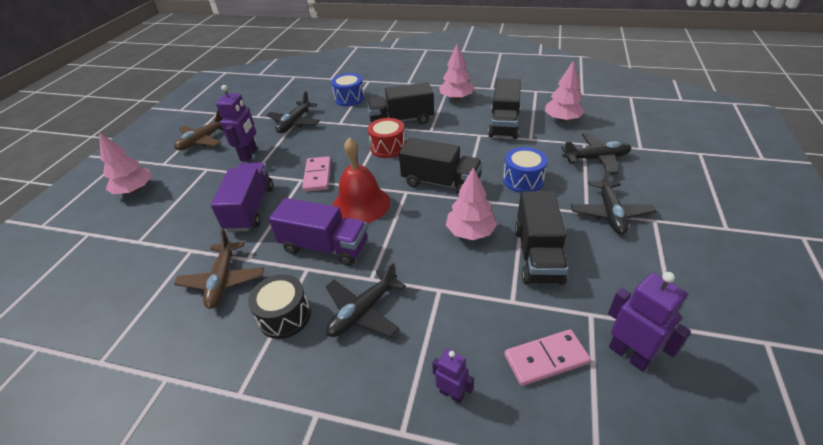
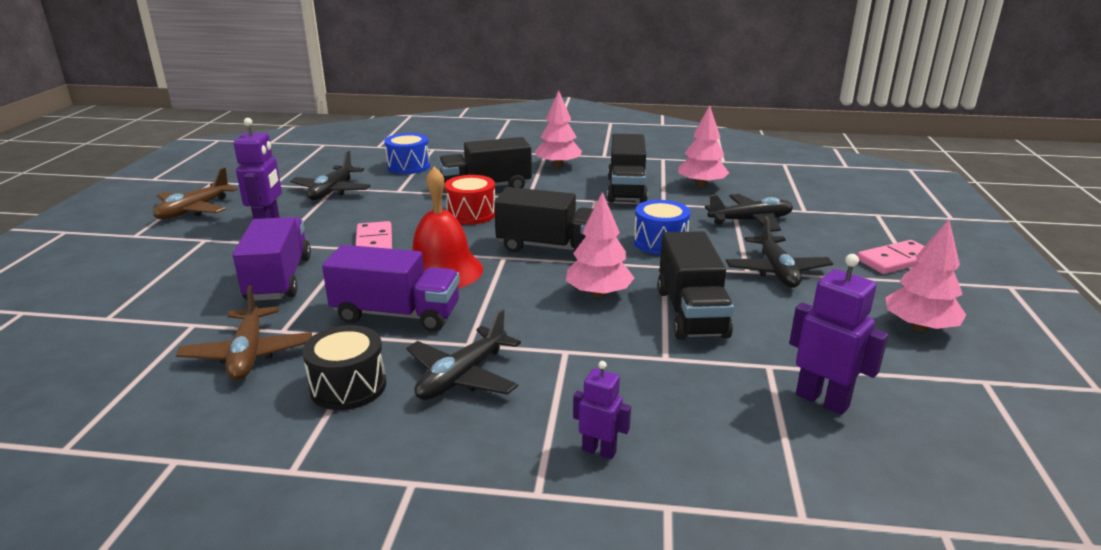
camera: 10 degrees left, 15 degrees down
pink tree [99,132,152,194] -> pink tree moved to [885,219,966,332]
pink domino [504,329,591,386] -> pink domino moved to [857,240,925,274]

